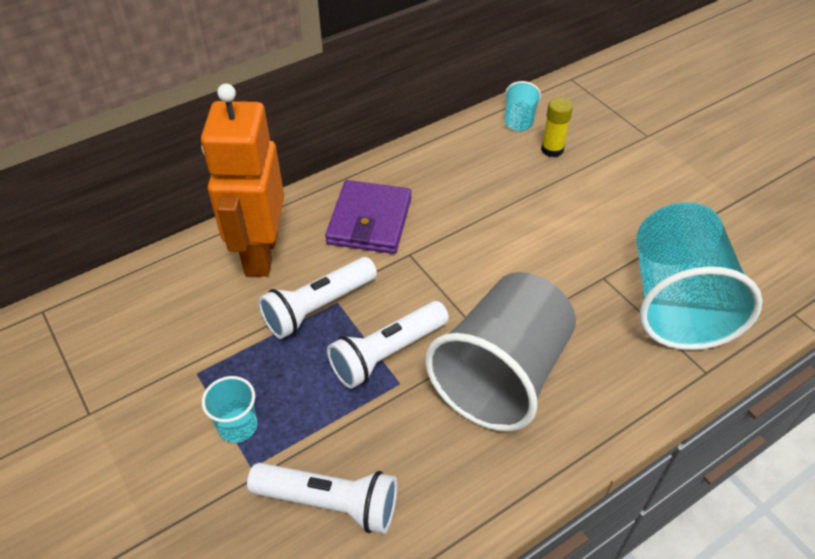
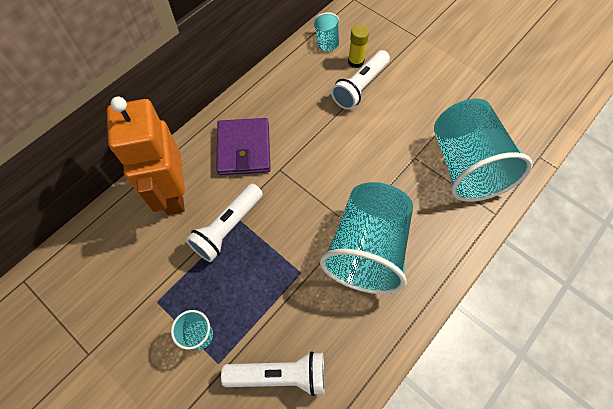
camera: 15 degrees left, 15 degrees up
white flashlight [327,301,449,389] -> white flashlight moved to [331,50,390,110]
grey cup [425,272,576,431] -> turquoise cup [320,182,413,294]

